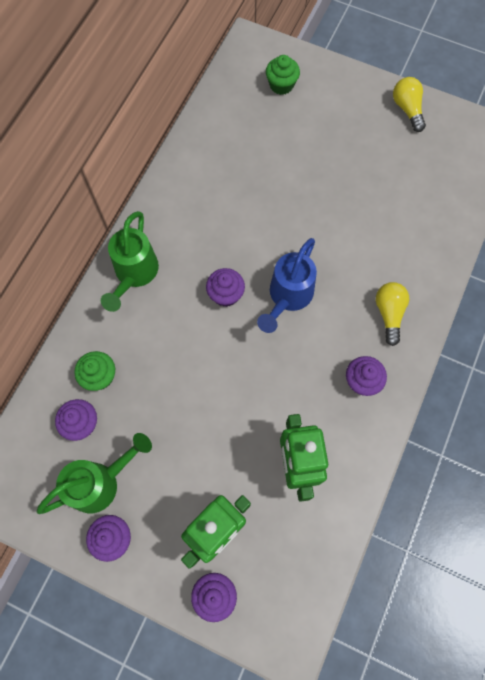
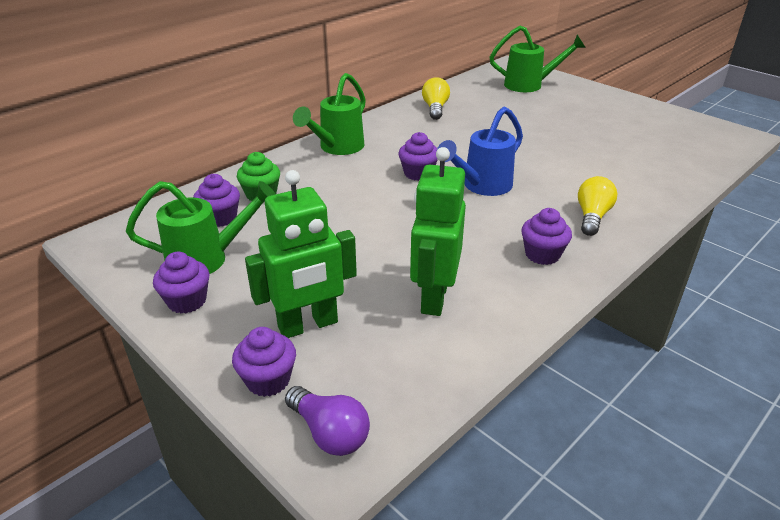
camera: 20 degrees right, 35 degrees down
green cupcake [266,55,300,95] -> green watering can [490,26,586,92]
yellow light bulb [393,77,426,132] -> yellow light bulb moved to [422,77,450,120]
none -> purple light bulb [285,386,370,456]

